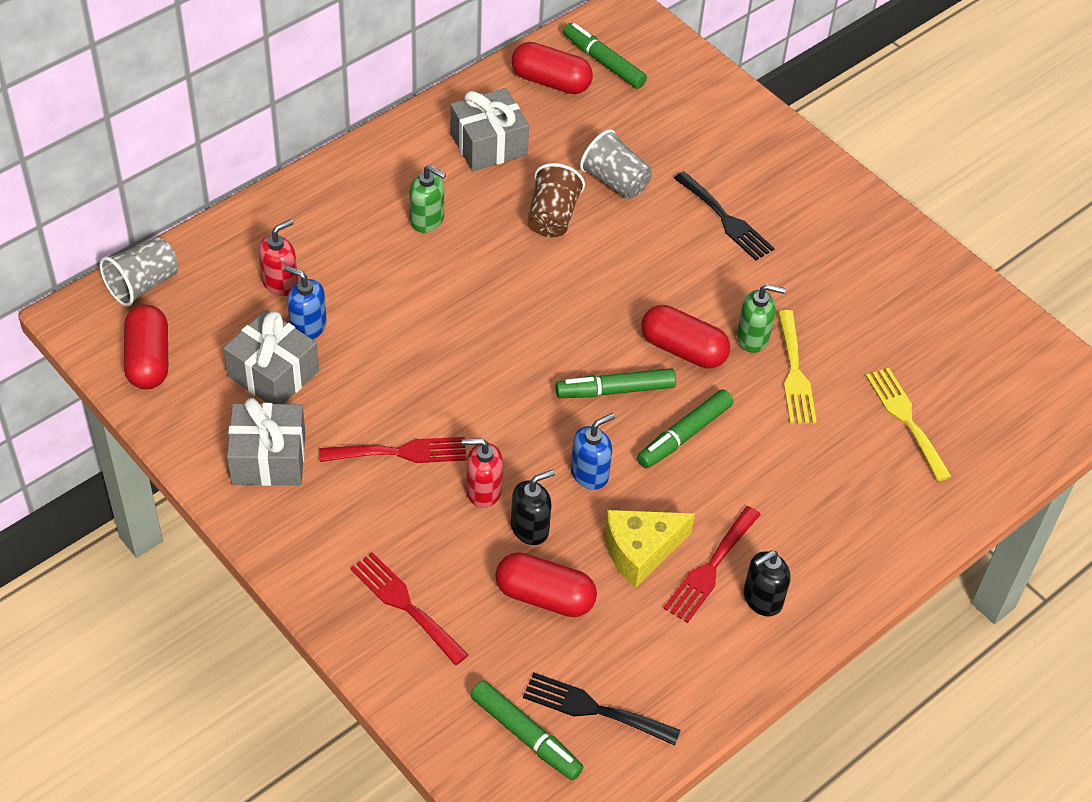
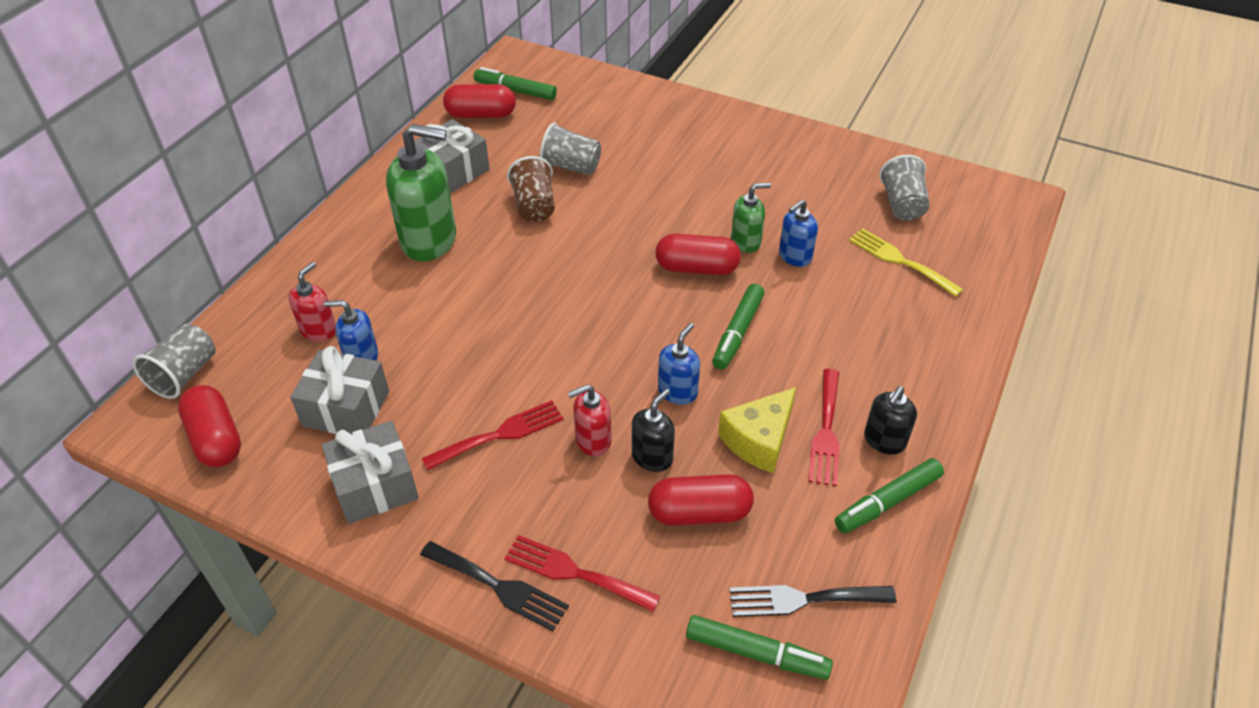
camera: 20 degrees left, 5 degrees down
green soap dispenser [409,165,446,233] -> green soap dispenser [386,124,456,261], size x1.91
green marker [555,368,676,398] -> green marker moved to [835,458,944,533]
black fork [674,171,775,261] -> black fork moved to [420,541,569,631]
yellow fork [778,310,817,424] -> blue soap dispenser [779,200,818,267]
none -> grey cup [879,155,930,221]

